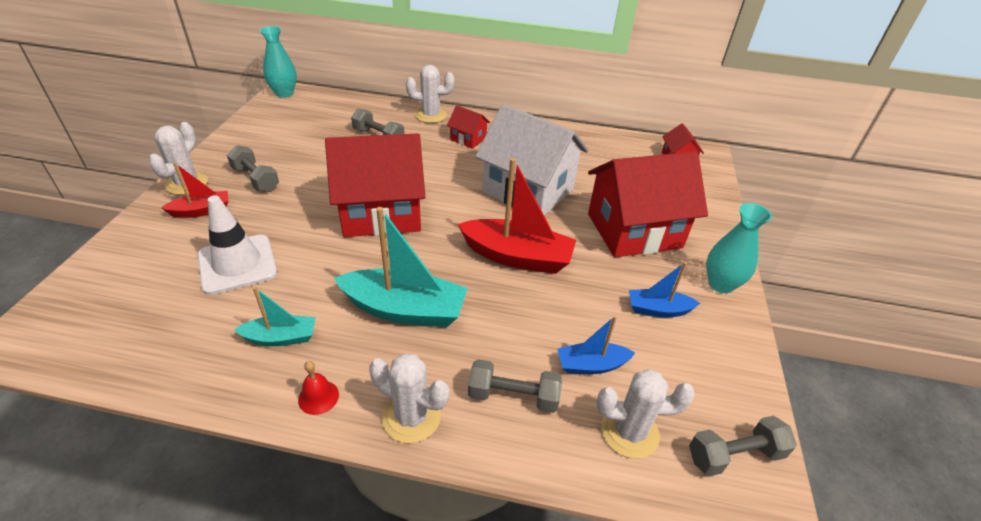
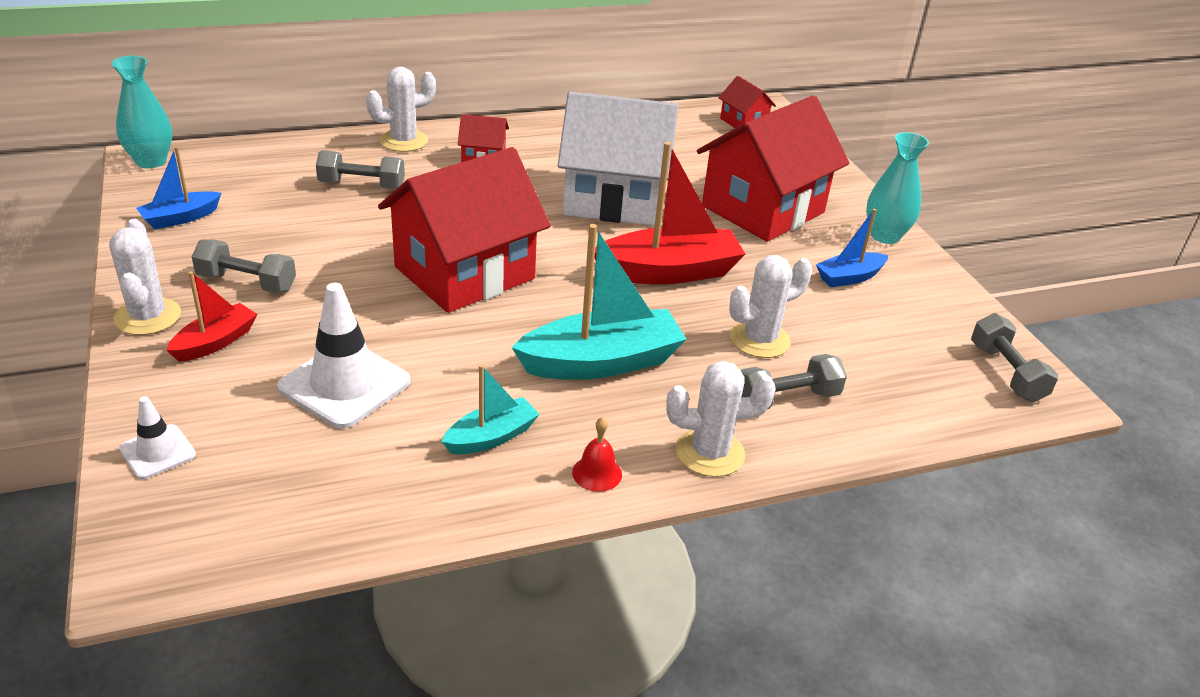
camera: 30 degrees left, 5 degrees down
blue boat [557,316,635,374] -> blue boat moved to [136,146,221,229]
white cactus [597,369,695,459] -> white cactus moved to [729,255,812,358]
grey dumbbell [689,416,797,476] -> grey dumbbell turned 60 degrees counterclockwise [971,313,1058,402]
none -> white traffic cone [119,396,196,479]

